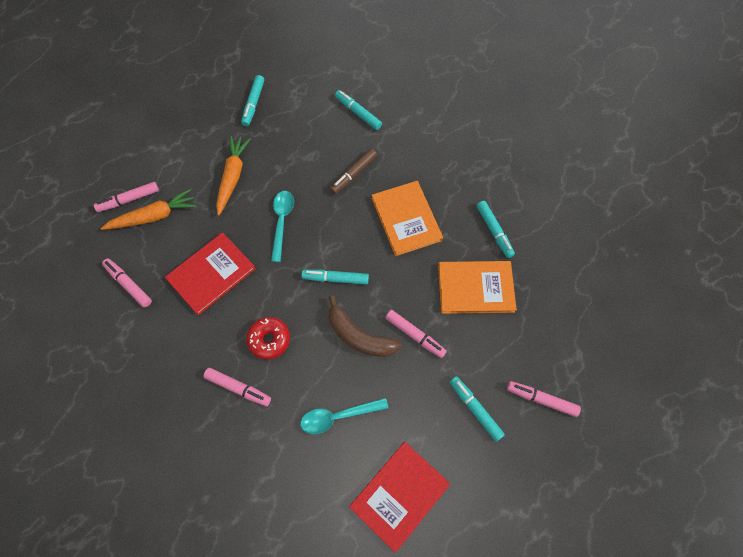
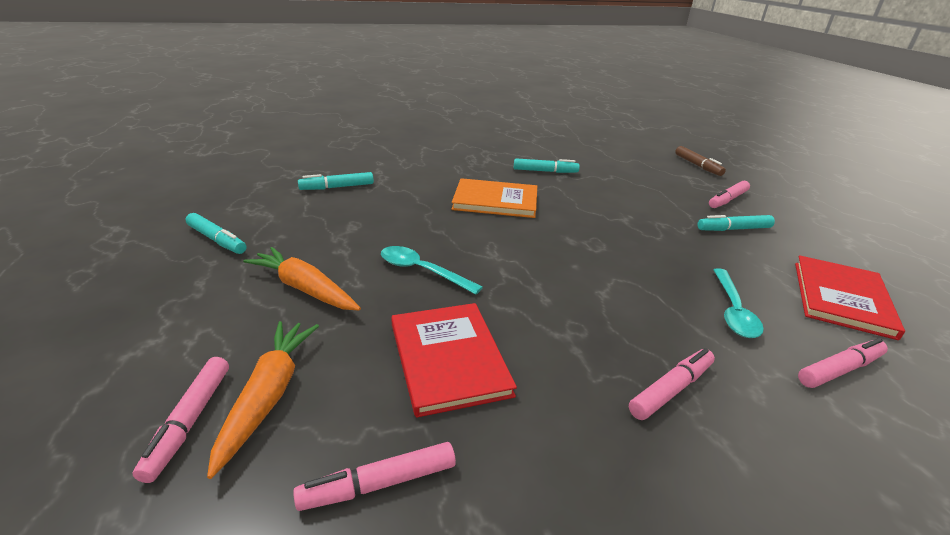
camera: 65 degrees left, 35 degrees down
red donut [246,317,290,360] -> none
turquoise marker [301,270,369,285] -> none
brown banana [328,296,401,357] -> none
brown marker [330,149,377,194] -> brown marker moved to [675,146,726,176]
red book [349,442,450,552] -> red book turned 45 degrees clockwise [795,255,905,340]
pink marker [385,310,447,358] -> pink marker moved to [798,338,888,388]
orange book [438,261,517,314] -> none

